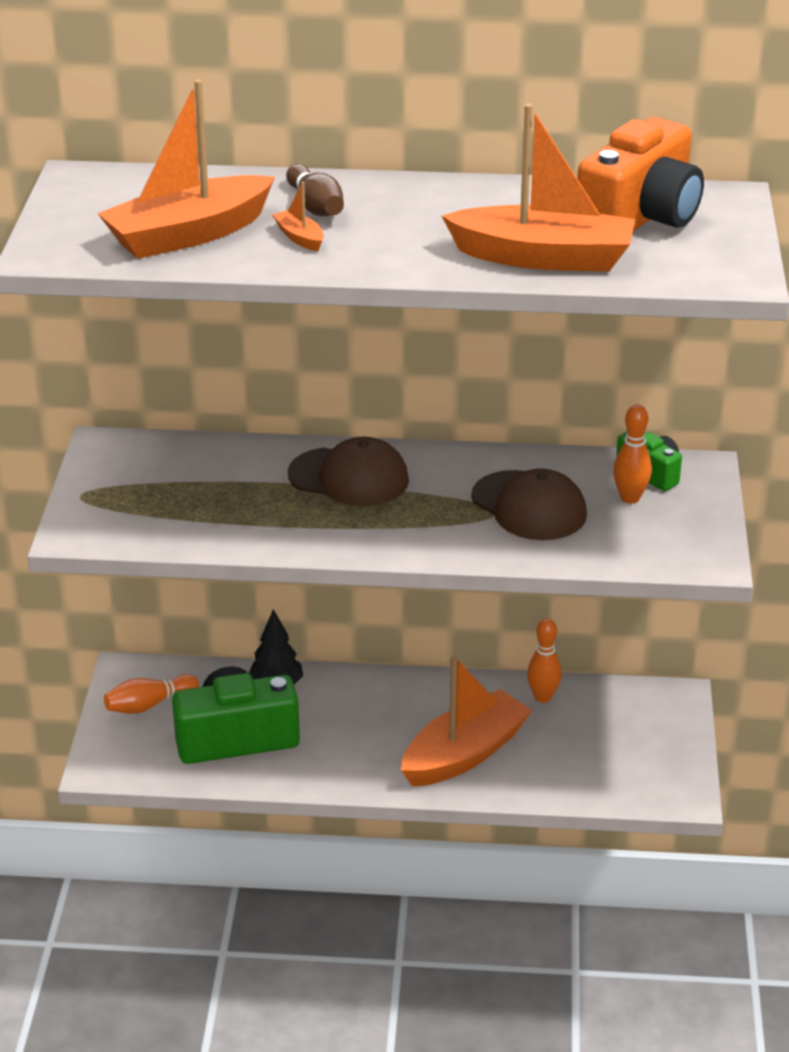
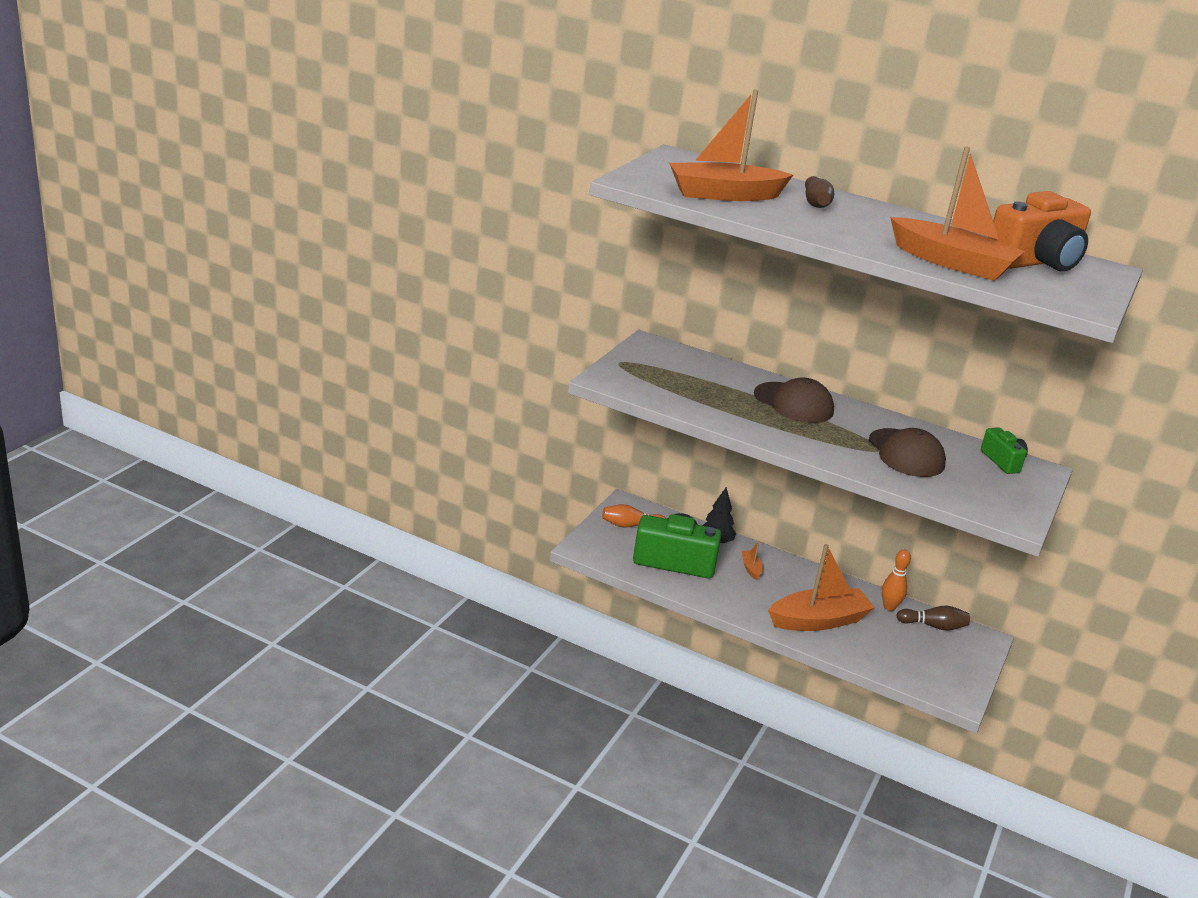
camera: 20 degrees right, 5 degrees down
orange boat [272,182,324,251] -> orange boat moved to [742,541,763,580]
orange bowling pin [613,404,652,504] -> none
none -> brown bowling pin [896,606,970,631]

